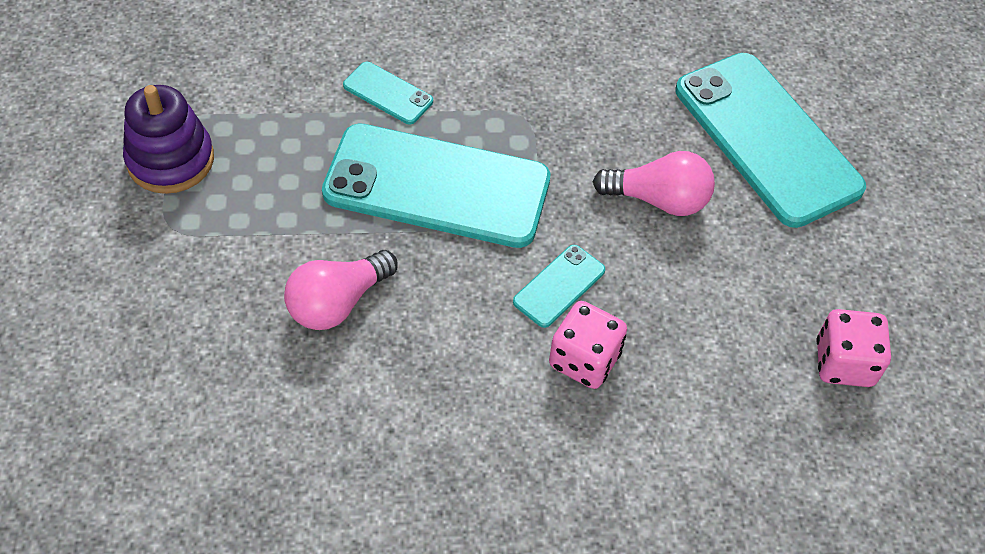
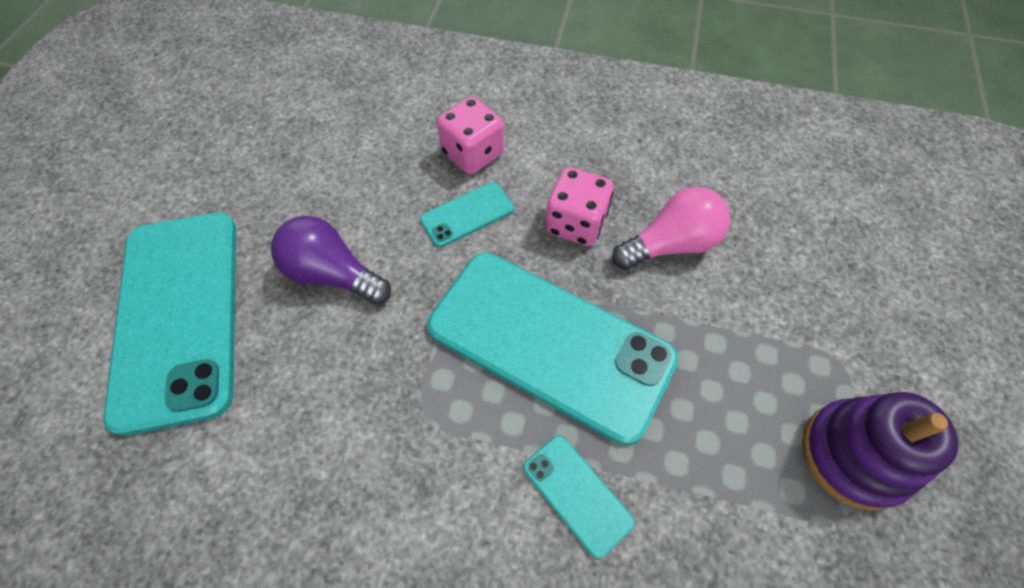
camera: 160 degrees left, 5 degrees up
pink light bulb [593,151,715,216] -> purple light bulb [271,216,391,305]
pink dice [816,309,891,387] -> pink dice moved to [545,167,613,246]

